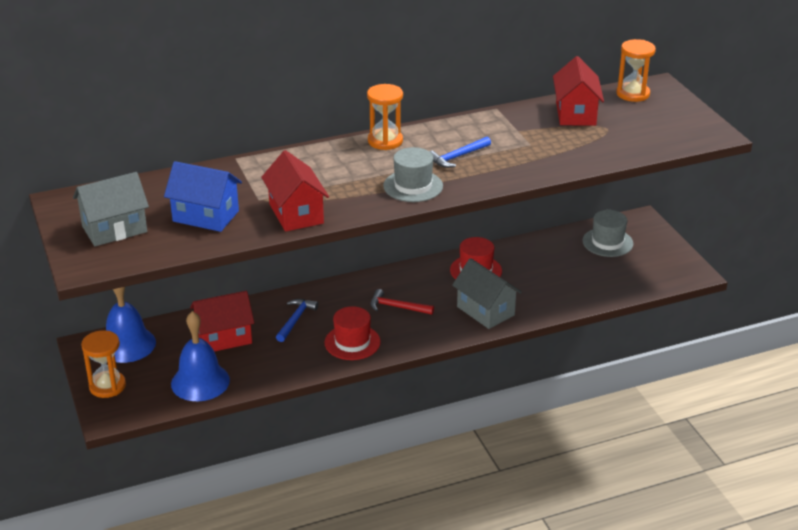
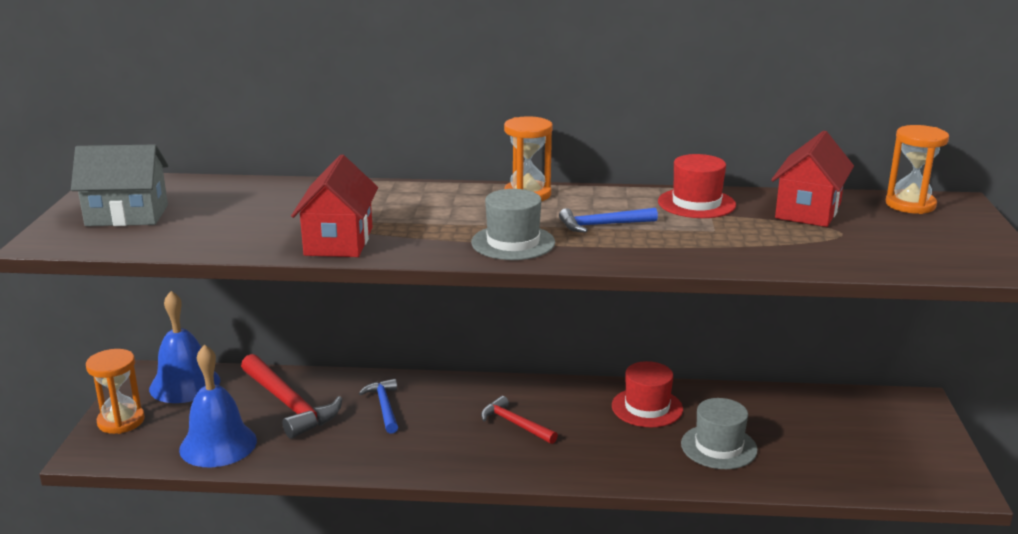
camera: 25 degrees right, 10 degrees down
blue house [164,161,242,232] -> none
red house [190,291,254,352] -> red hammer [241,354,342,439]
blue hammer [276,299,318,342] -> blue hammer turned 60 degrees counterclockwise [359,379,398,434]
red hat [324,306,381,360] -> red hat moved to [658,154,736,218]
grey house [452,258,522,329] -> none
grey hat [582,210,633,257] -> grey hat moved to [681,398,758,469]

